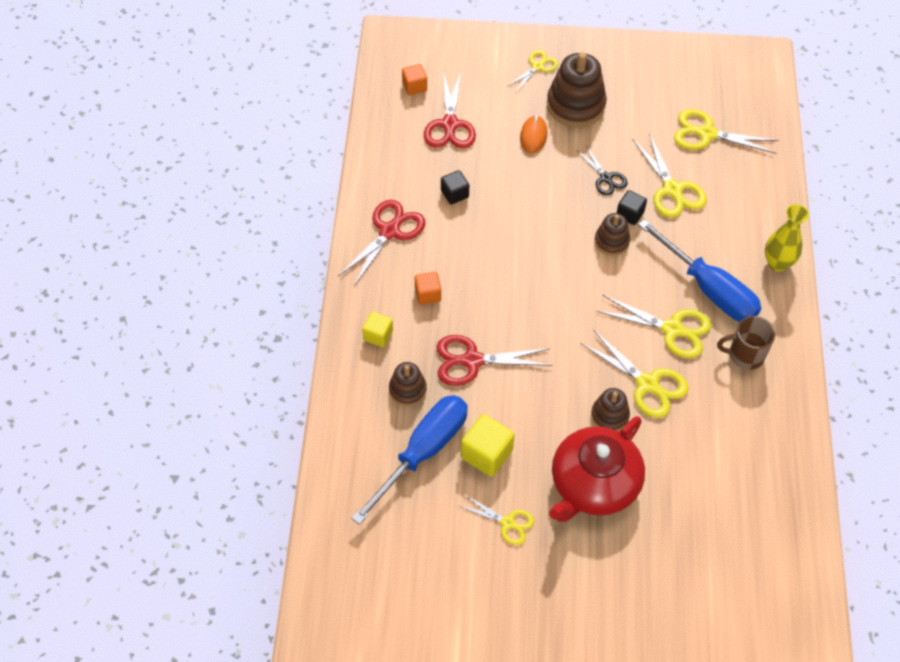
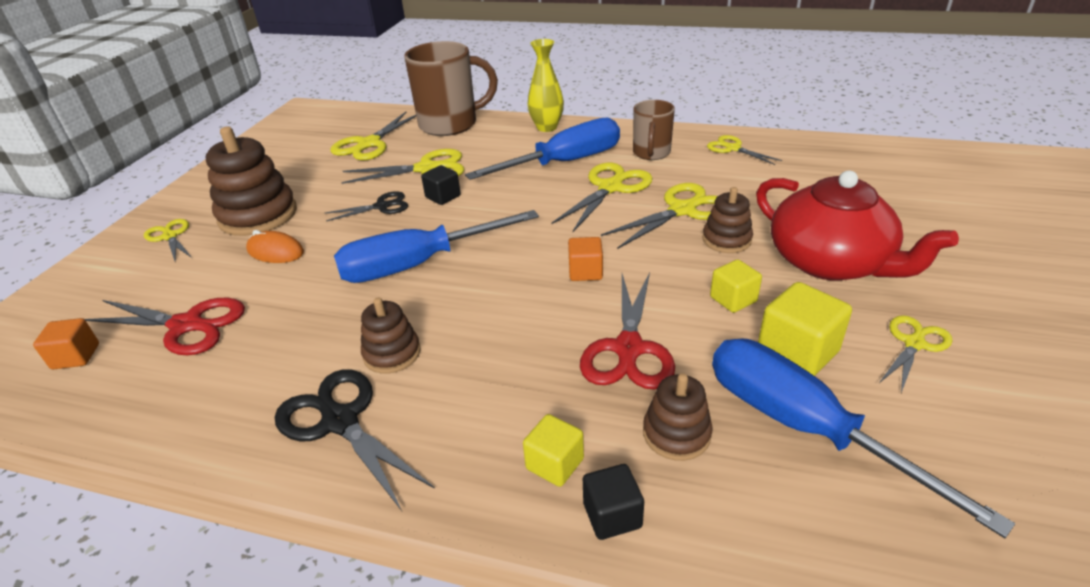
camera: 75 degrees left, 20 degrees down
red scissors [338,200,425,286] -> black scissors [275,369,435,511]
orange cube [415,272,441,305] -> orange cube moved to [568,237,603,281]
black cube [441,170,469,204] -> black cube moved to [583,464,644,540]
brown stacking toy [595,213,630,256] -> brown stacking toy moved to [361,298,421,374]
none -> blue screwdriver [334,210,539,283]
none -> brown mug [404,41,498,136]
none -> yellow scissors [707,135,782,165]
none -> yellow cube [710,260,762,313]

